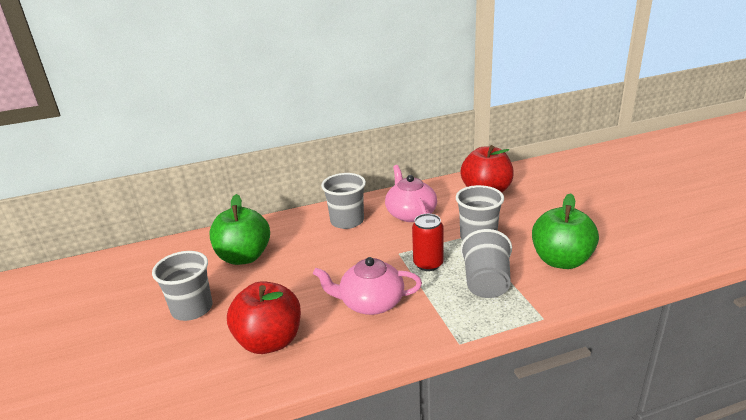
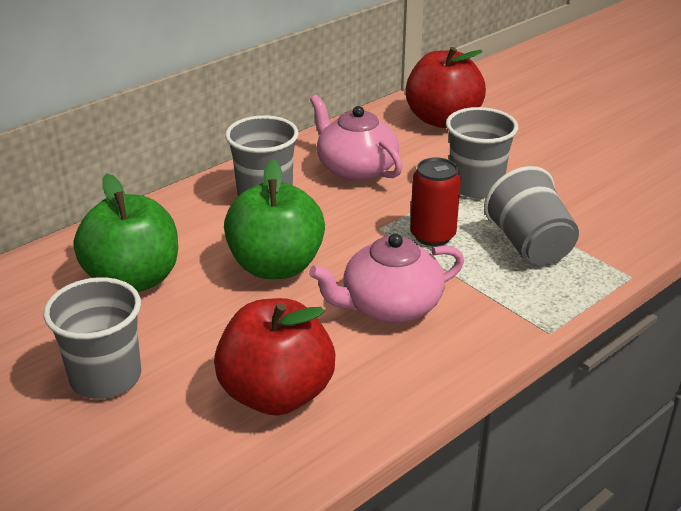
camera: 25 degrees left, 5 degrees up
green apple [532,193,599,269] -> green apple moved to [224,159,325,279]

